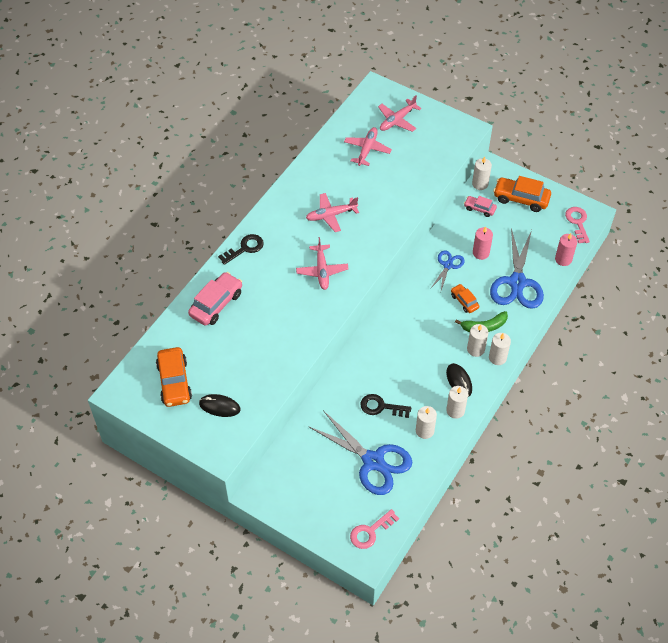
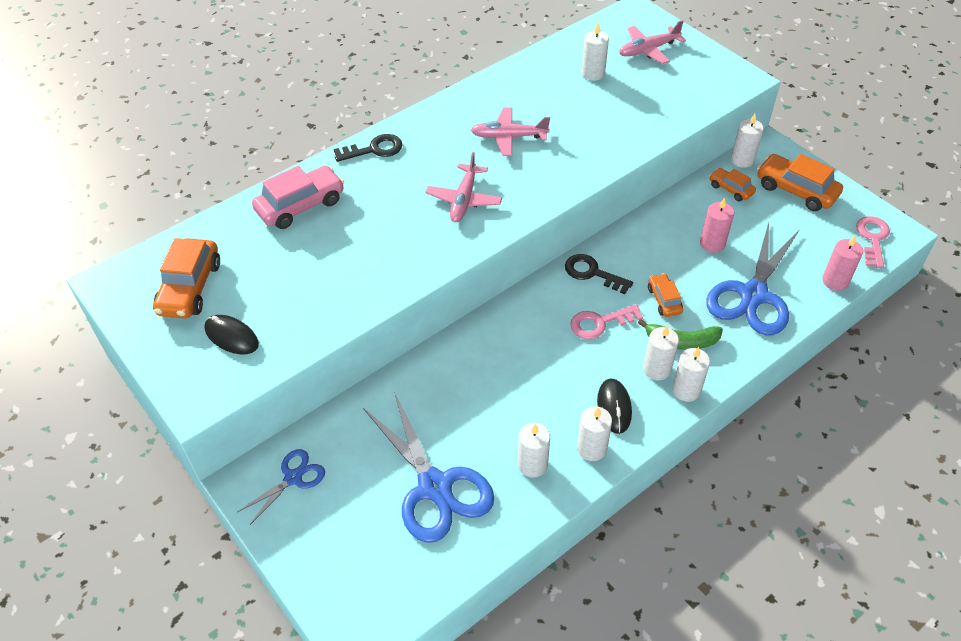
camera: 20 degrees right, 5 degrees down
pink plane [344,127,392,166] -> white candle [582,23,609,81]
pink key [350,509,399,549] -> pink key moved to [570,305,643,339]
black key [361,394,411,418] -> black key moved to [565,254,633,294]
blue scissors [431,250,464,290] -> blue scissors moved to [238,449,325,525]
pink car [464,196,497,217] -> orange car [709,168,756,201]

